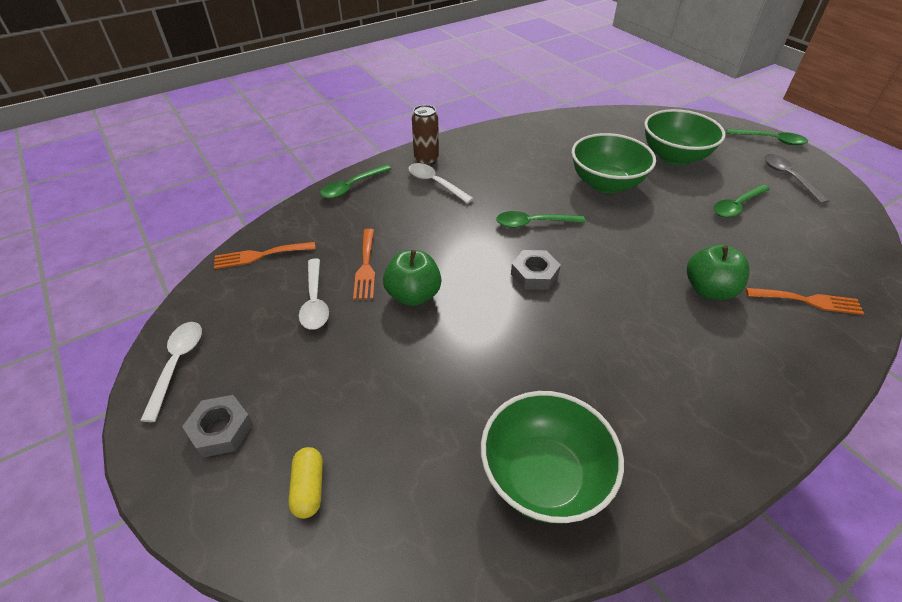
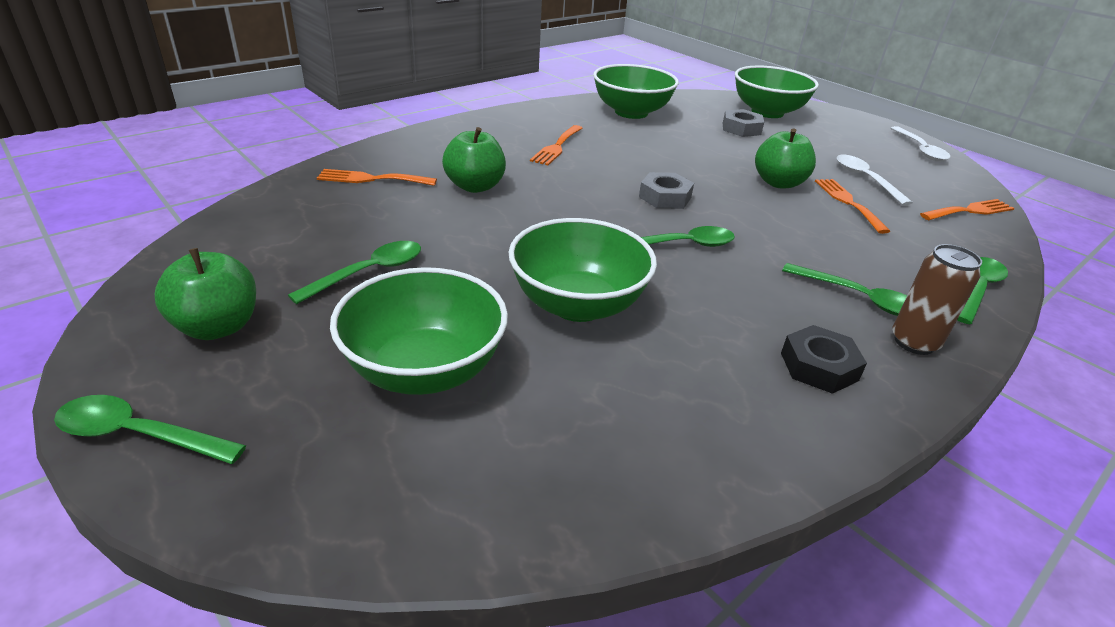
camera: 170 degrees right, 10 degrees down
grey nut [182,395,253,457] -> grey nut moved to [723,109,764,137]
yellow capsule [288,447,323,519] -> green bowl [735,66,819,118]
white spoon [408,163,474,204] -> green spoon [782,263,907,316]
grey spoon [764,154,829,204] -> green apple [155,248,256,340]
none -> orange fork [530,125,583,165]
none -> black nut [781,325,867,394]

